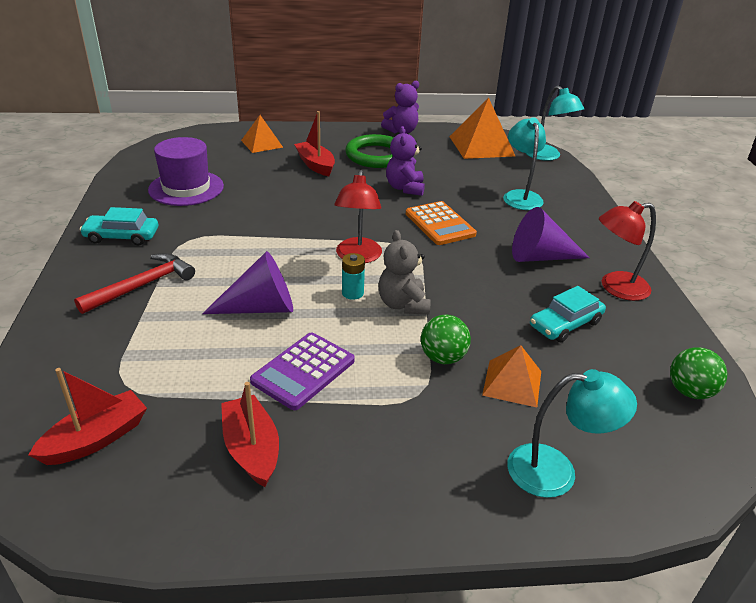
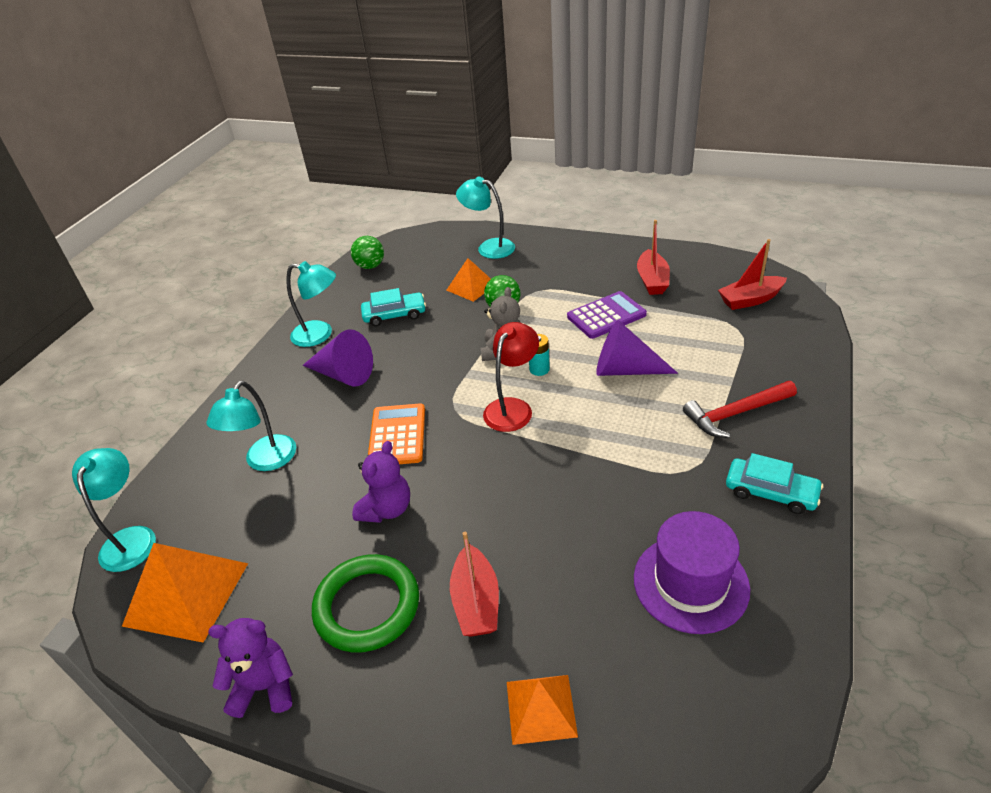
camera: 150 degrees left, 5 degrees up
red lamp [599,201,656,301] -> turquoise lamp [286,261,336,347]

